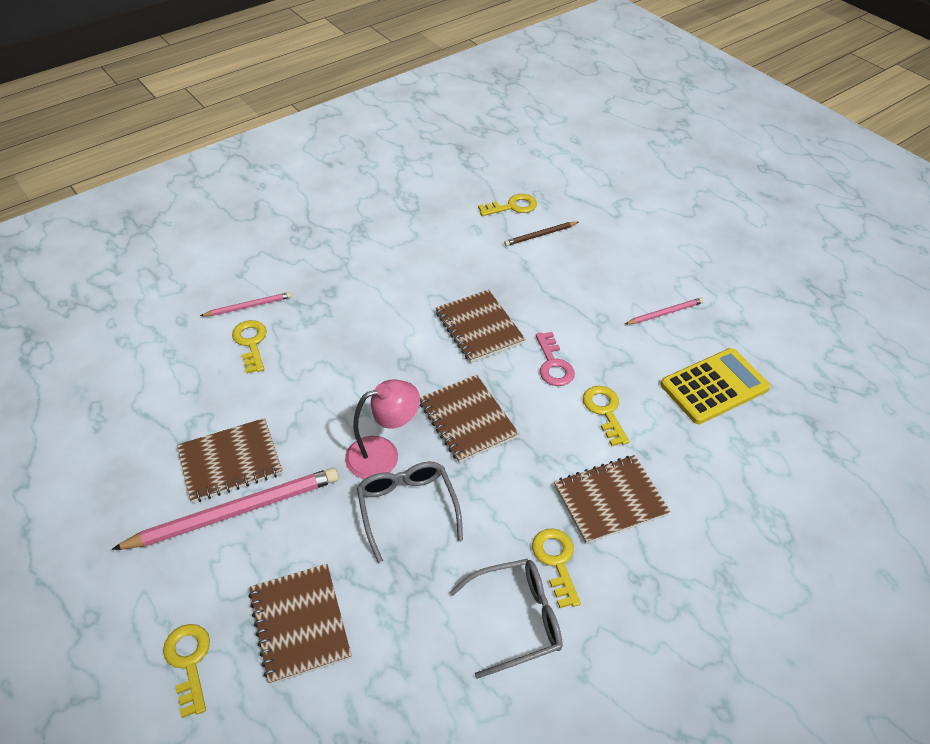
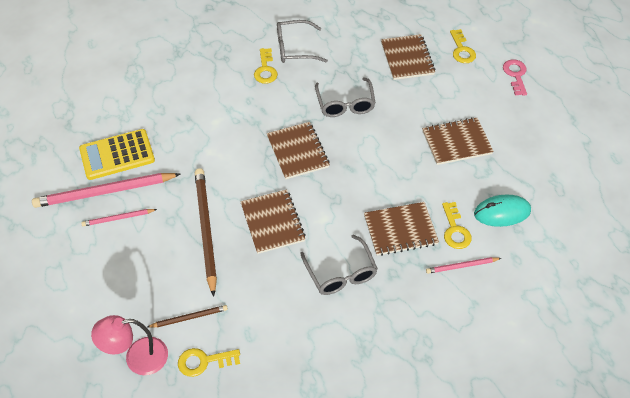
camera: 170 degrees left, 5 degrees up
pink pencil [111,468,339,550] -> pink pencil moved to [32,173,180,208]
pink lamp [345,379,420,479] -> pink lamp moved to [91,315,168,375]
pink key [536,332,575,386] -> pink key moved to [503,59,527,96]
brown notebook [554,455,670,544] -> brown notebook moved to [364,202,439,256]
yellow key [583,386,630,446] -> none
none -> brown pencil [195,168,217,297]
none -> grey glasses [300,235,378,295]
none -> turquoise mouse [474,195,531,227]

